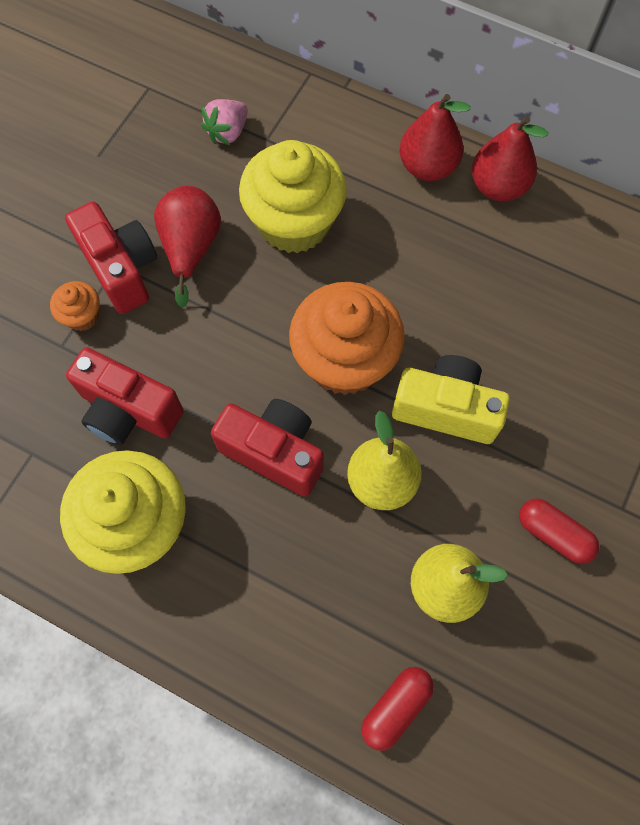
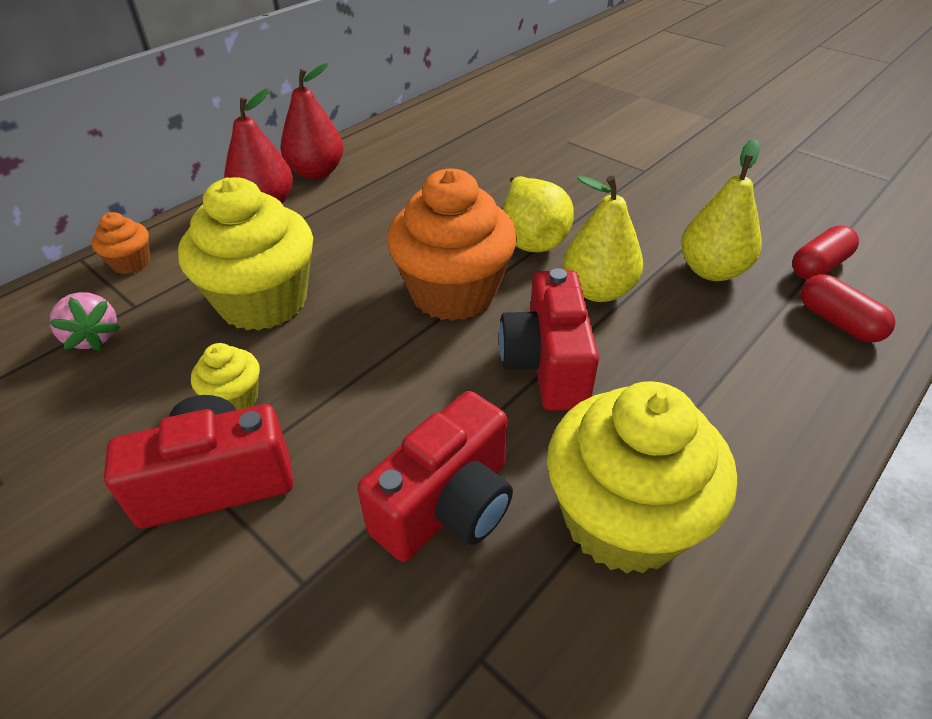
camera: 75 degrees left, 25 degrees down
orange cupcake [50,281,100,331] -> orange cupcake moved to [92,212,150,274]
red pear [154,186,221,308] -> yellow cupcake [191,343,260,410]
red camera [211,399,324,497] -> red camera turned 45 degrees counterclockwise [499,268,599,411]
yellow camera [392,355,510,444] -> yellow pear [503,176,574,252]
red capsule [519,498,600,564] -> red capsule moved to [792,225,859,280]

